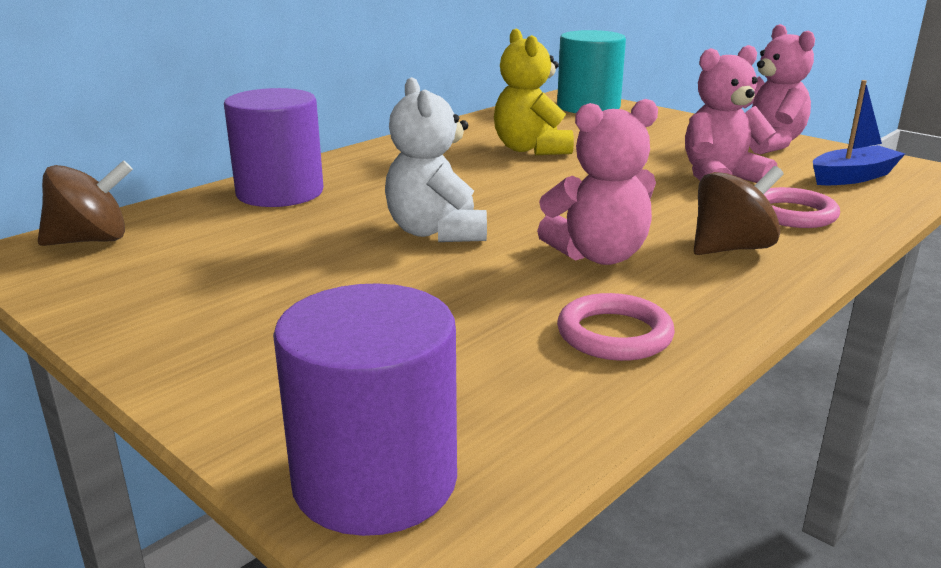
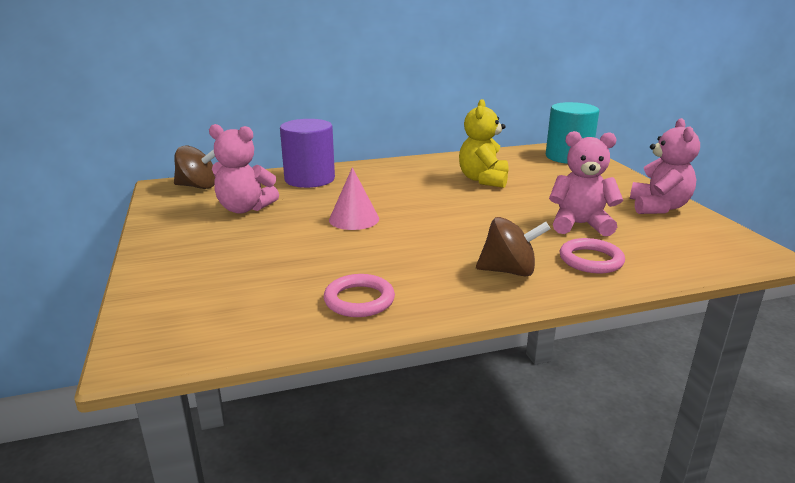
camera: 30 degrees right, 0 degrees up
purple cylinder [273,283,457,536] -> none
white teddy bear [385,77,487,242] -> pink cone [329,167,379,230]
pink teddy bear [537,99,658,265] -> pink teddy bear moved to [209,124,279,214]
blue boat [813,80,905,185] -> none

